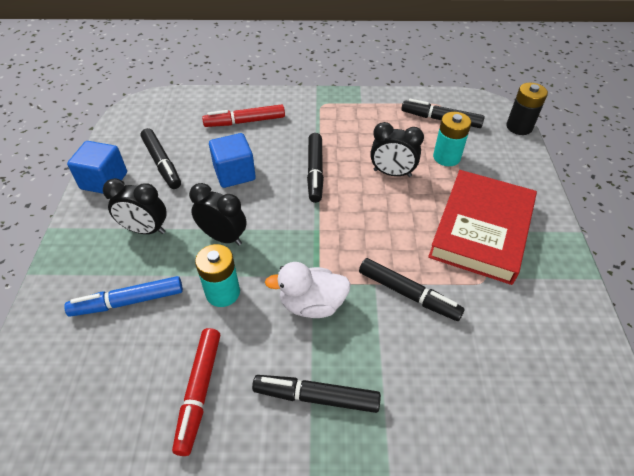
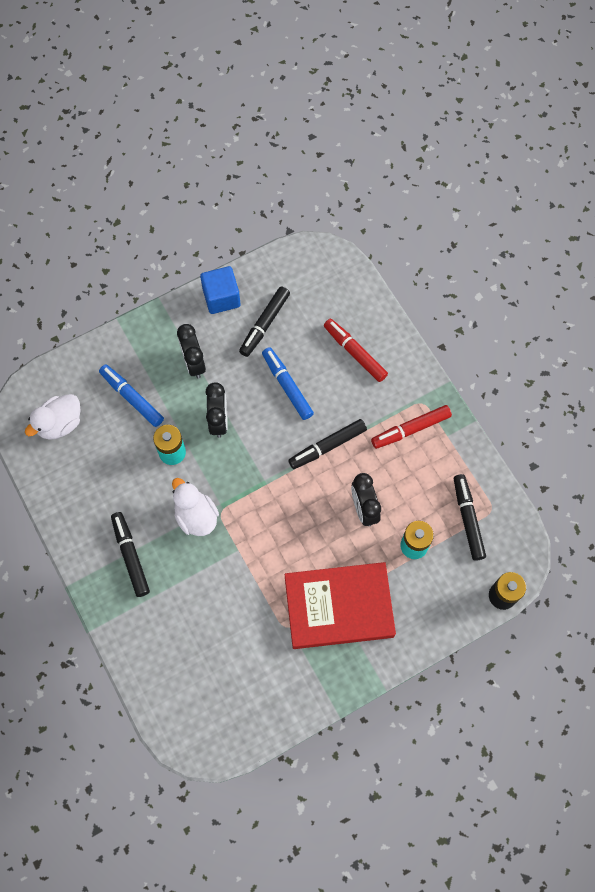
camera: 60 degrees right, 20 degrees up
red marker [172,328,220,456] -> red marker moved to [371,405,452,449]
blue cube [209,133,256,188] -> blue marker [262,347,314,420]
black marker [359,258,465,321] -> none
none -> white duck [25,394,80,440]

